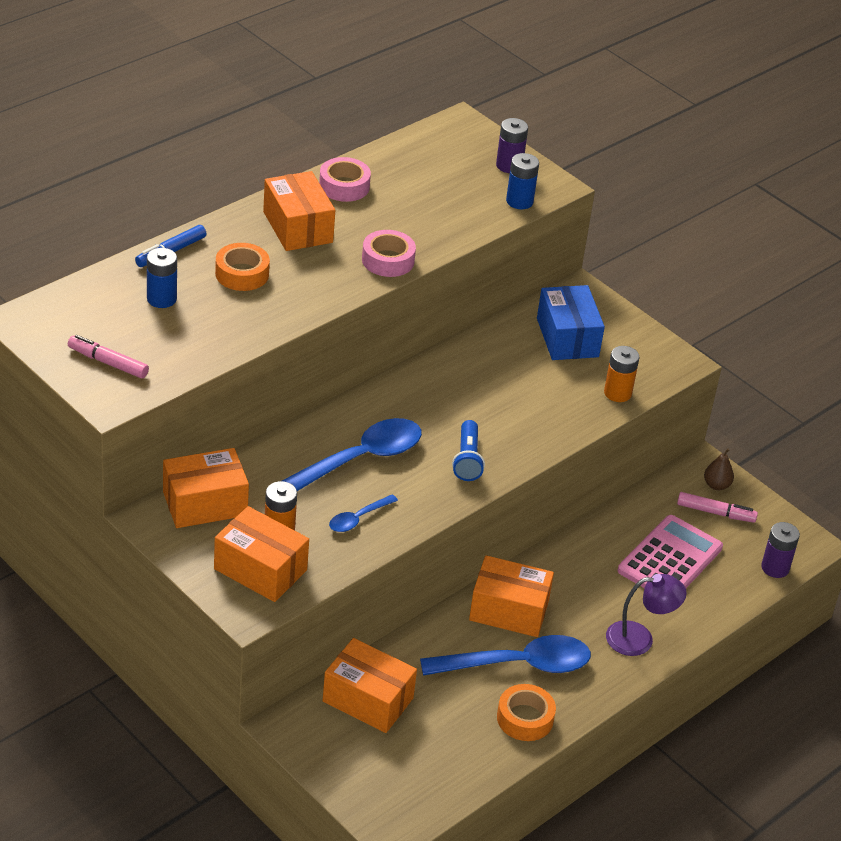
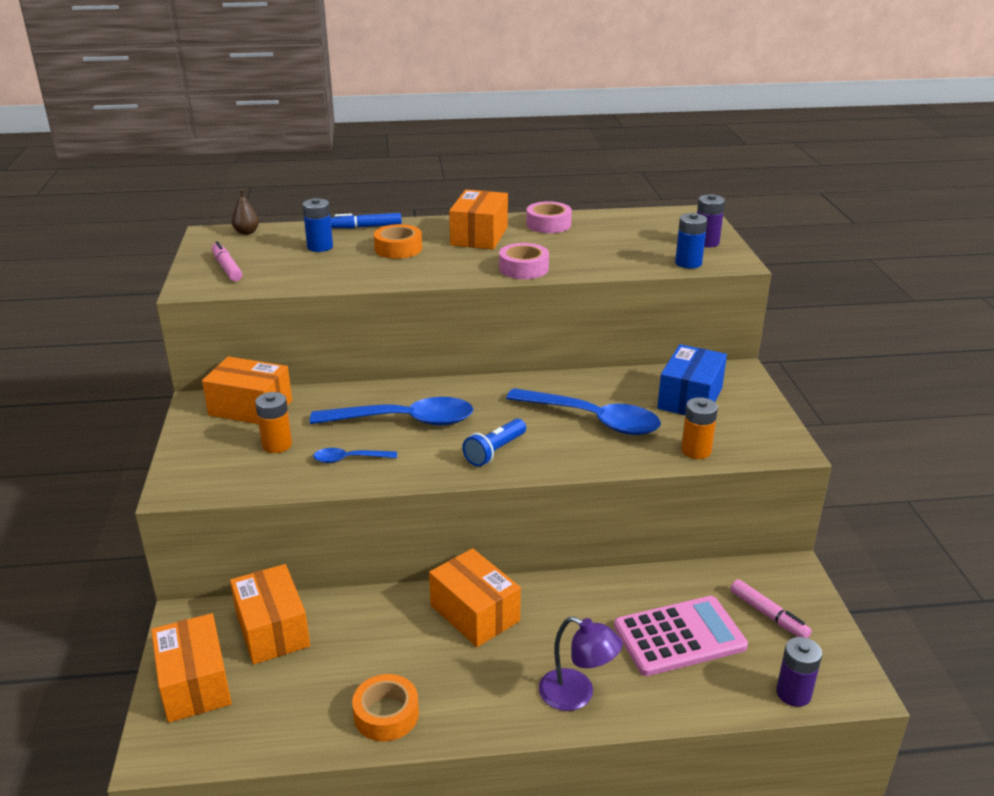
camera: 40 degrees right, 10 degrees down
orange box [214,506,309,602] -> orange box moved to [151,613,232,723]
blue spoon [420,635,591,676] -> blue spoon moved to [506,388,661,435]
brown pear [704,448,734,490] -> brown pear moved to [231,189,259,235]

